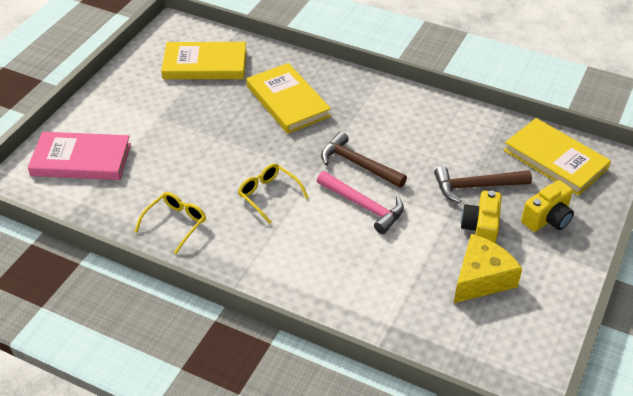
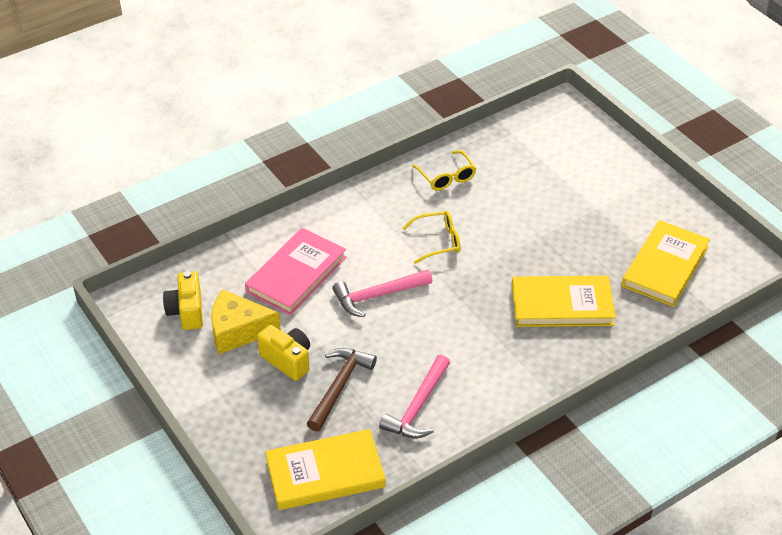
camera: 120 degrees right, 0 degrees up
pink book [28,132,131,180] -> pink book moved to [245,228,346,315]
brown hammer [321,131,407,188] -> none
yellow cheese [454,234,522,303] -> yellow cheese turned 105 degrees clockwise [211,289,281,354]
yellow camera [521,180,574,232] -> yellow camera moved to [163,271,203,330]
none -> pink hammer [379,355,450,438]

